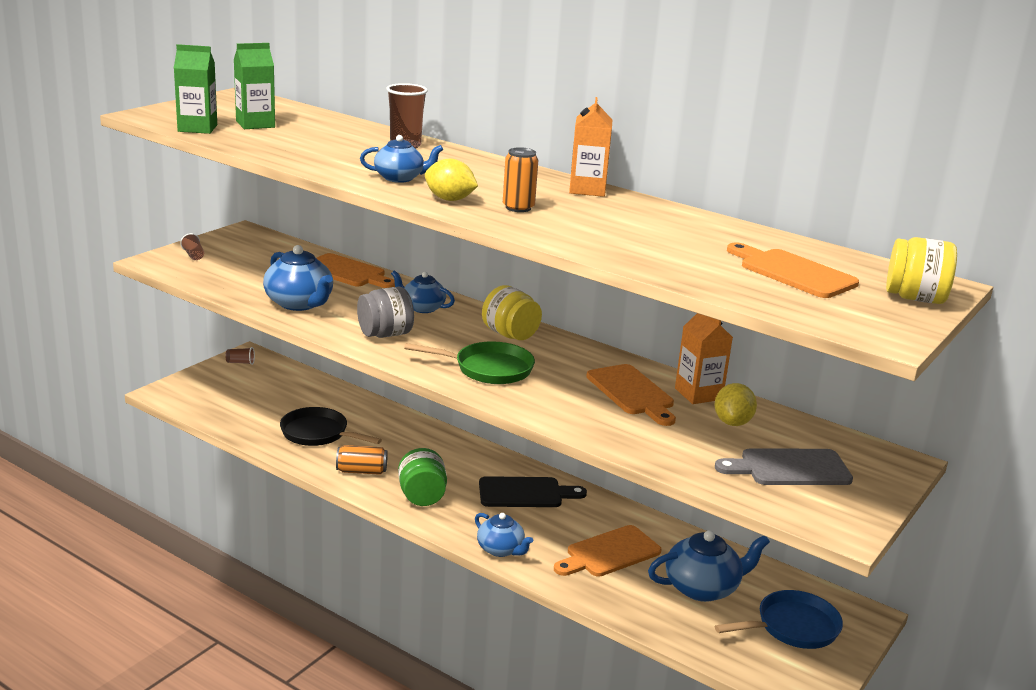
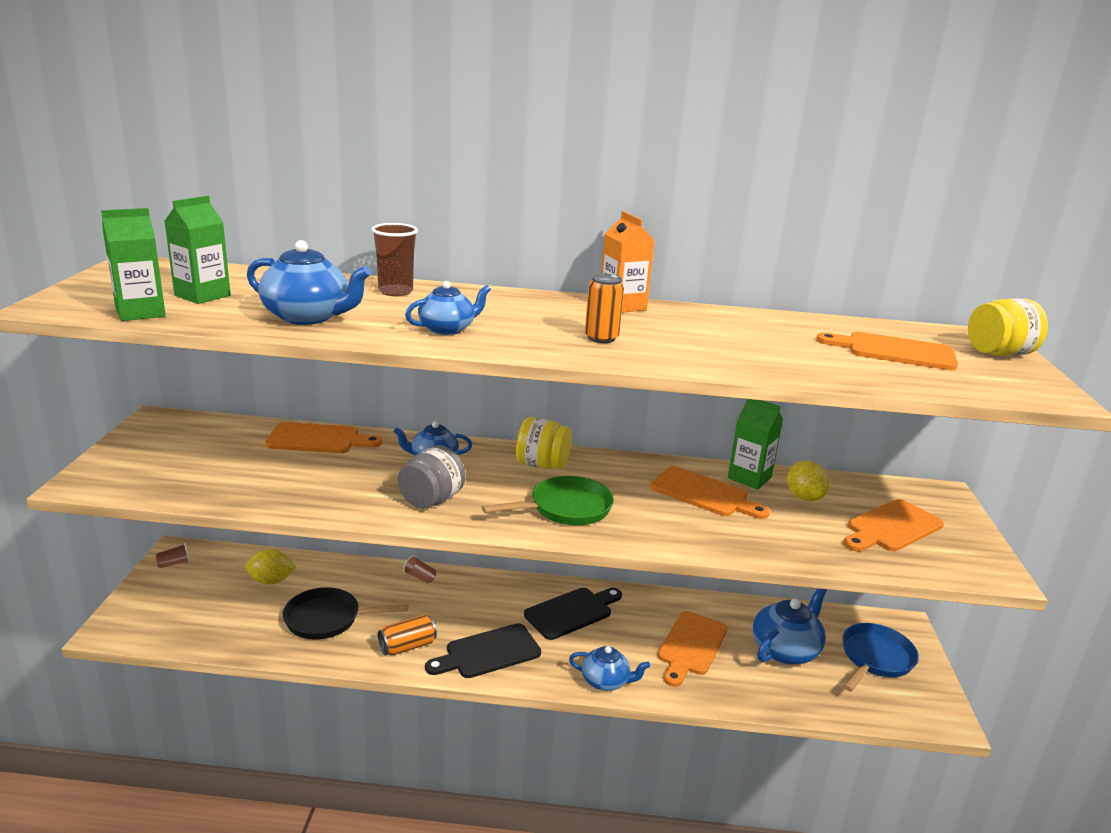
camera: 30 degrees left, 0 degrees up
brown cup [180,233,204,260] -> brown cup moved to [403,555,436,583]
blue teapot [263,245,333,311] -> blue teapot moved to [247,240,371,325]
green jar [398,448,447,506] -> black cutting board [425,623,541,678]
yellow lemon [425,159,478,201] -> yellow lemon moved to [245,549,297,585]
orange carton [675,313,733,404] -> green carton [728,399,783,490]
grey cutting board [715,448,853,485] -> orange cutting board [844,499,944,551]

